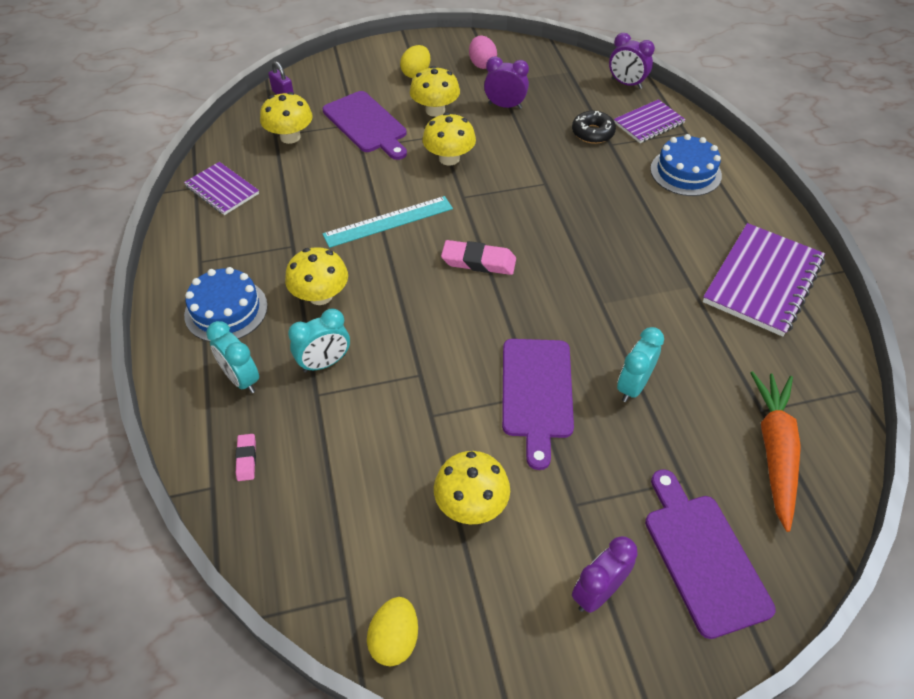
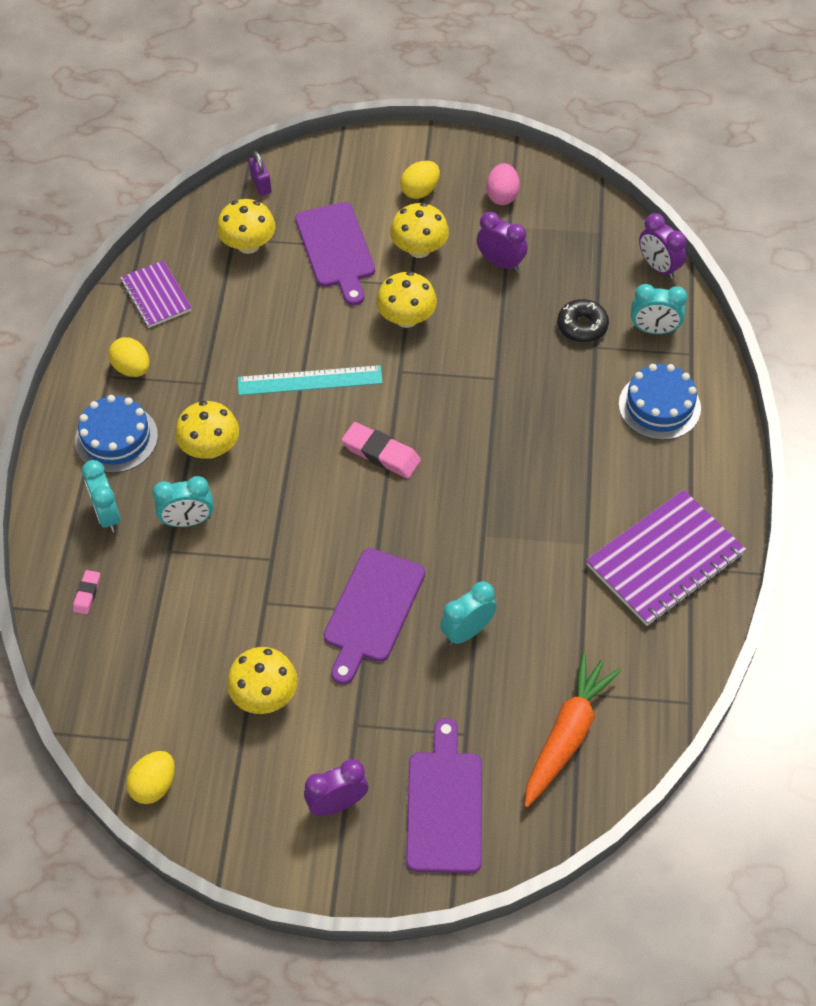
camera: 20 degrees right, 5 degrees up
purple notebook [614,99,686,143] -> turquoise clock [631,284,687,334]
none -> yellow egg [108,337,150,377]

